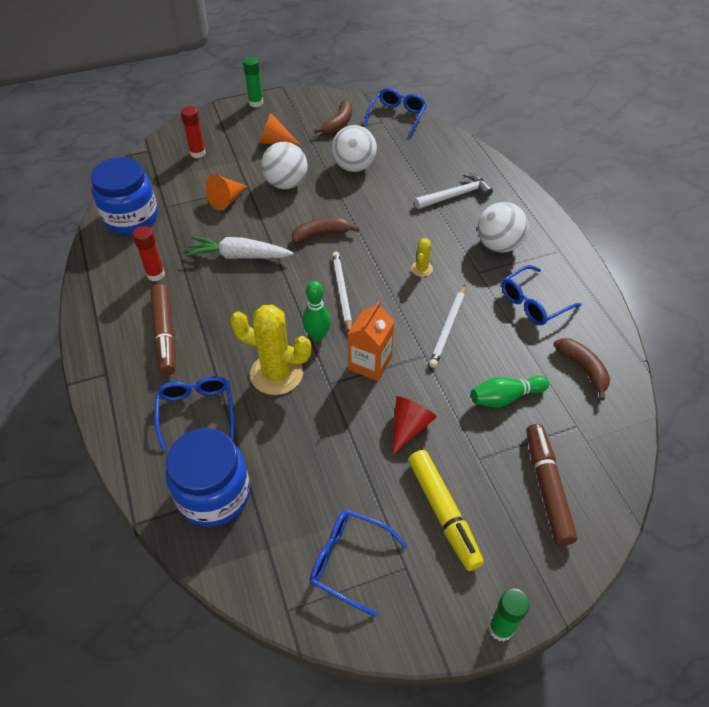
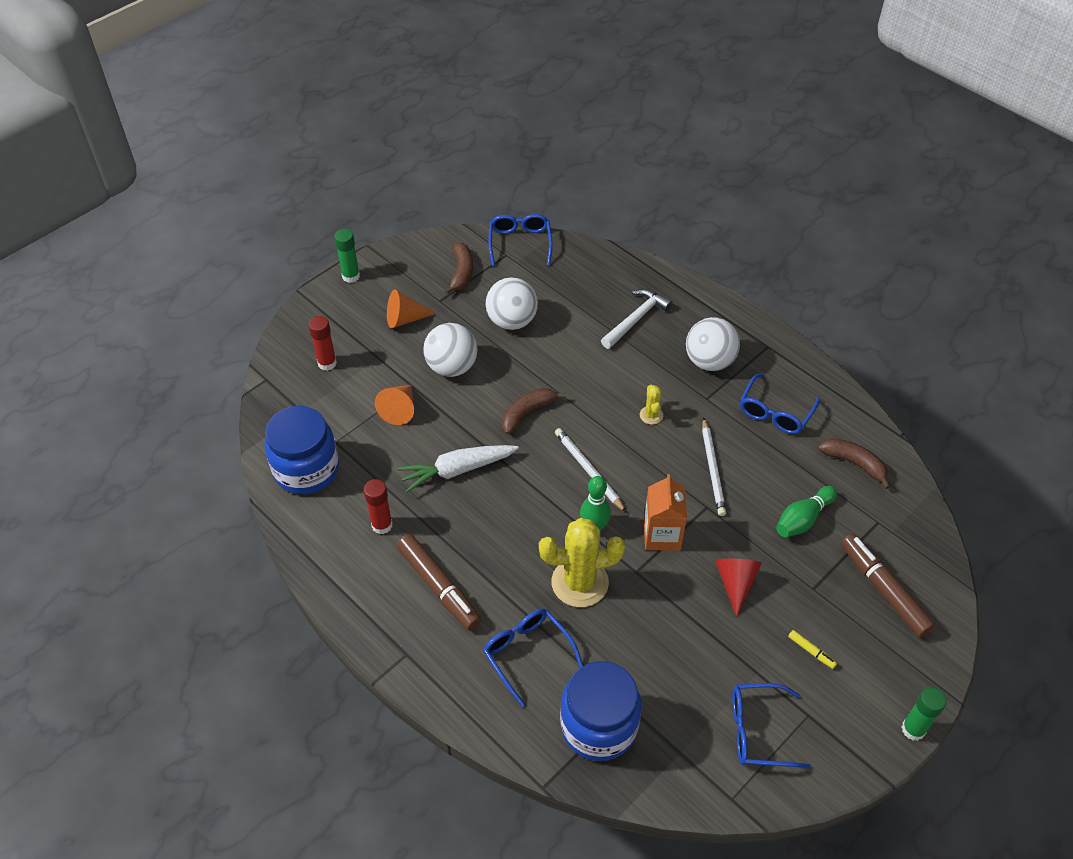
camera: 25 degrees left, 0 degrees up
yellow marker [408,450,484,571] -> yellow marker [788,630,837,669], size x0.42

